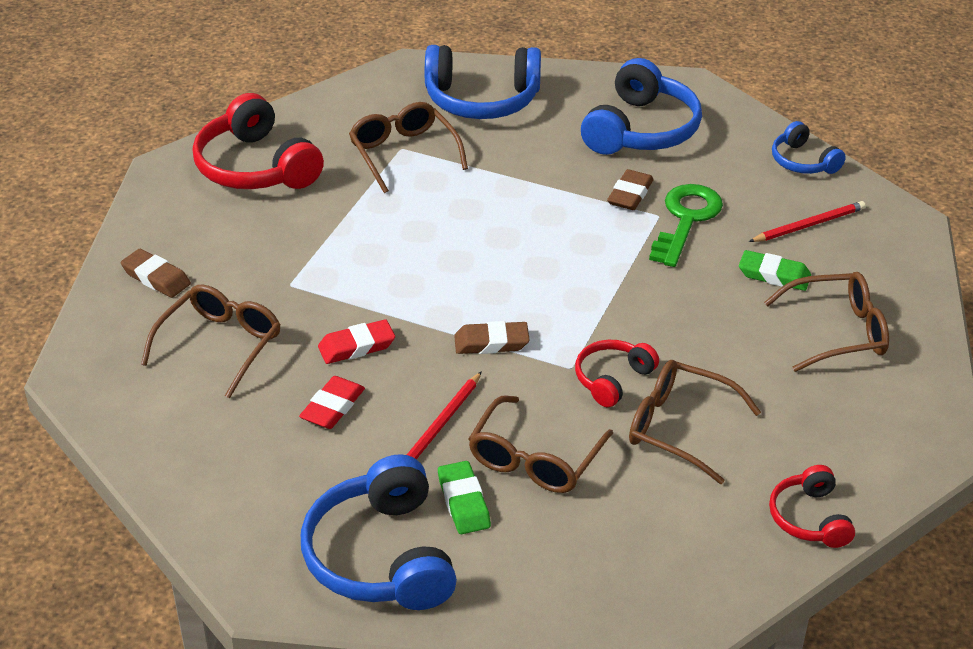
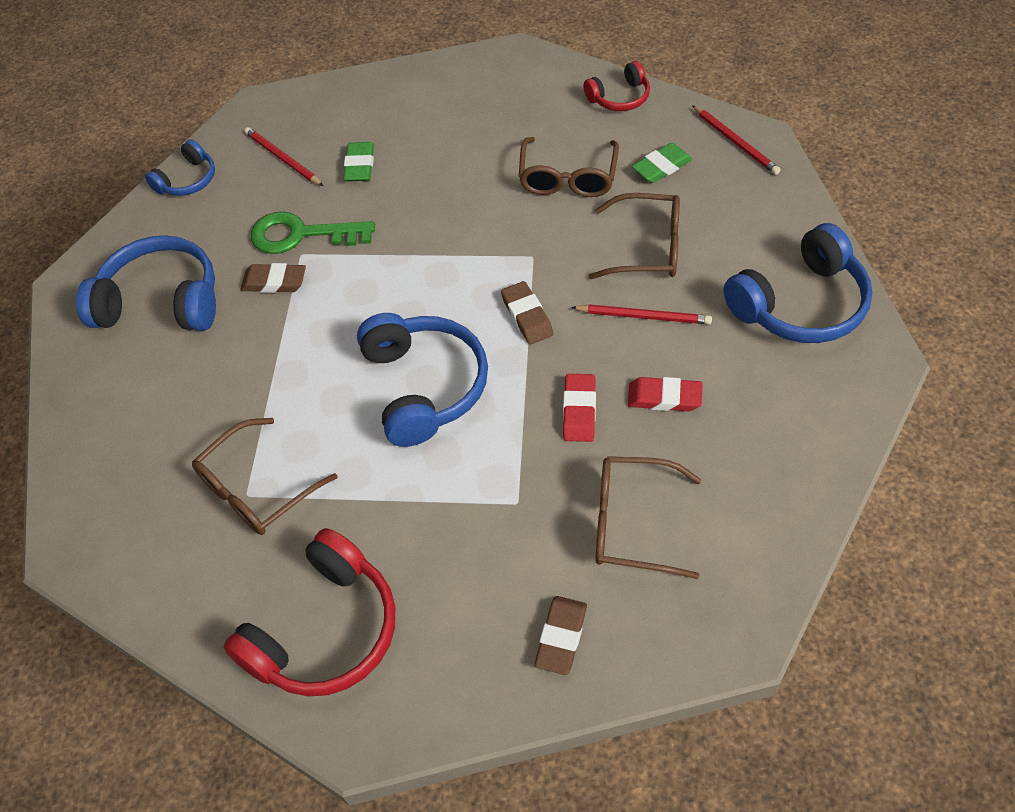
camera: 105 degrees left, 15 degrees up
red eraser [318,319,395,364] -> red eraser turned 45 degrees clockwise [563,374,596,442]
blue headphones [425,45,541,119] -> blue headphones moved to [357,313,488,447]
green eraser [438,461,491,534] -> green eraser moved to [632,143,693,183]
red headphones [575,340,659,407] -> none
brown glasses [764,272,889,372] -> none
none -> red pencil [692,105,780,175]

